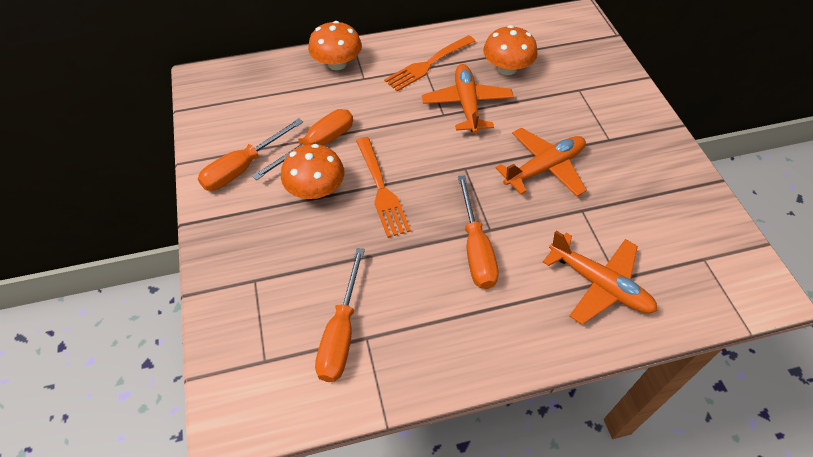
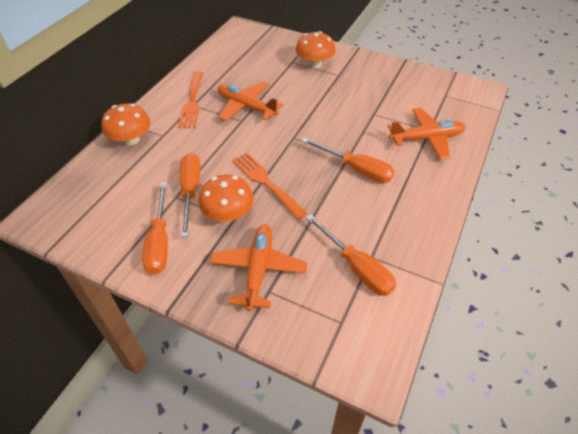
camera: 50 degrees left, 5 degrees down
orange fork [356,137,411,238] -> orange fork turned 150 degrees counterclockwise [232,153,307,220]
orange mushroom [483,25,538,75] -> orange mushroom moved to [295,31,336,68]
orange plane [496,128,587,196] -> orange plane moved to [210,225,307,311]

